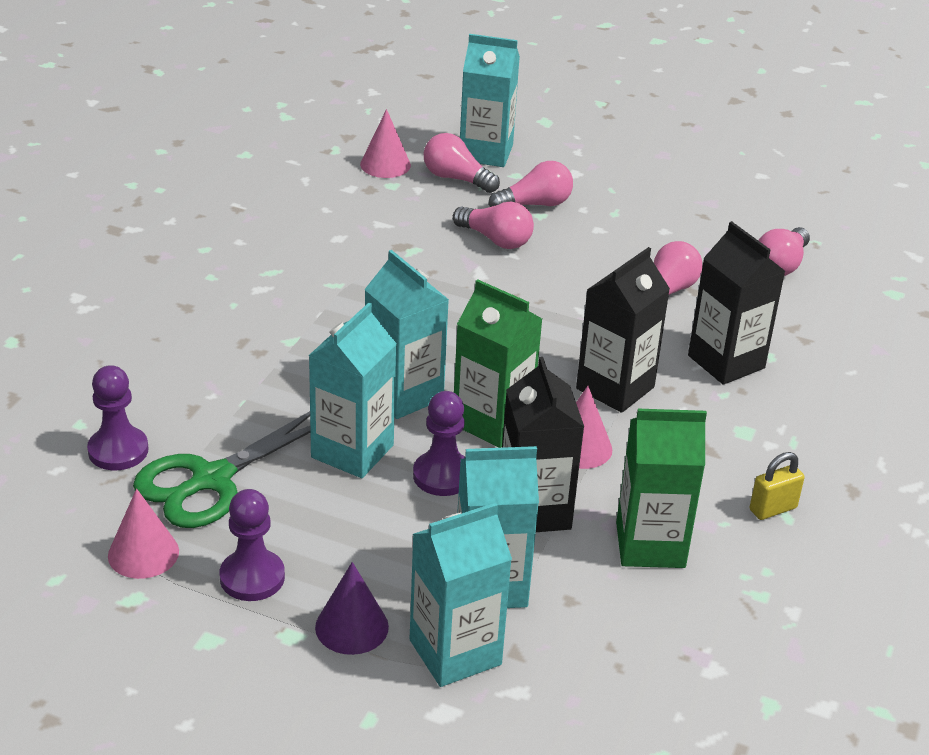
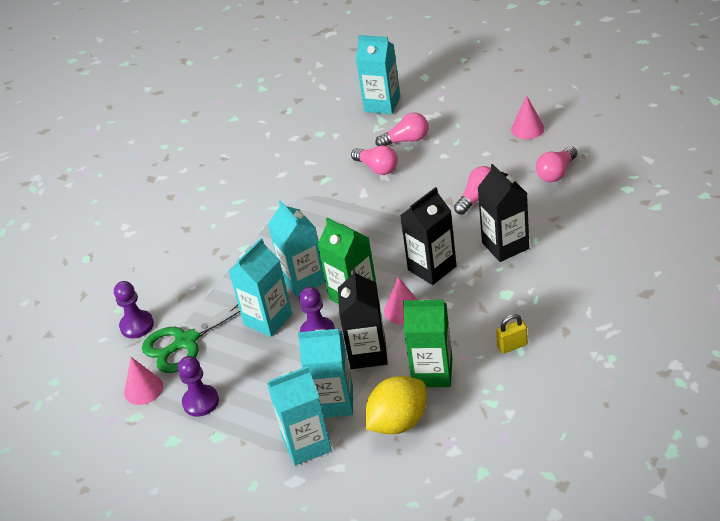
camera: 15 degrees right, 5 degrees up
purple cone [315,562,389,655] -> none
pink cone [360,109,411,178] -> pink cone moved to [511,95,545,139]
pink light bulb [424,133,500,193] -> none
none -> yellow lemon [366,376,427,434]

